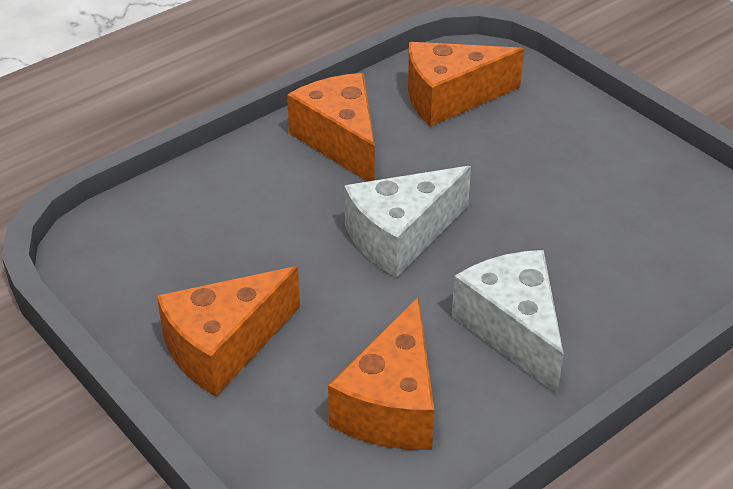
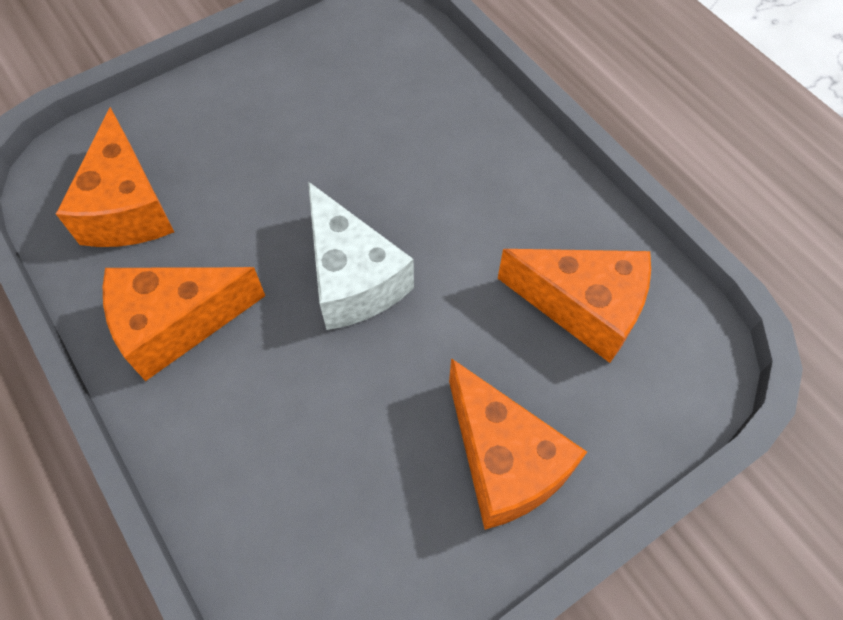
camera: 85 degrees left, 20 degrees up
white cheese [452,250,564,394] -> none

